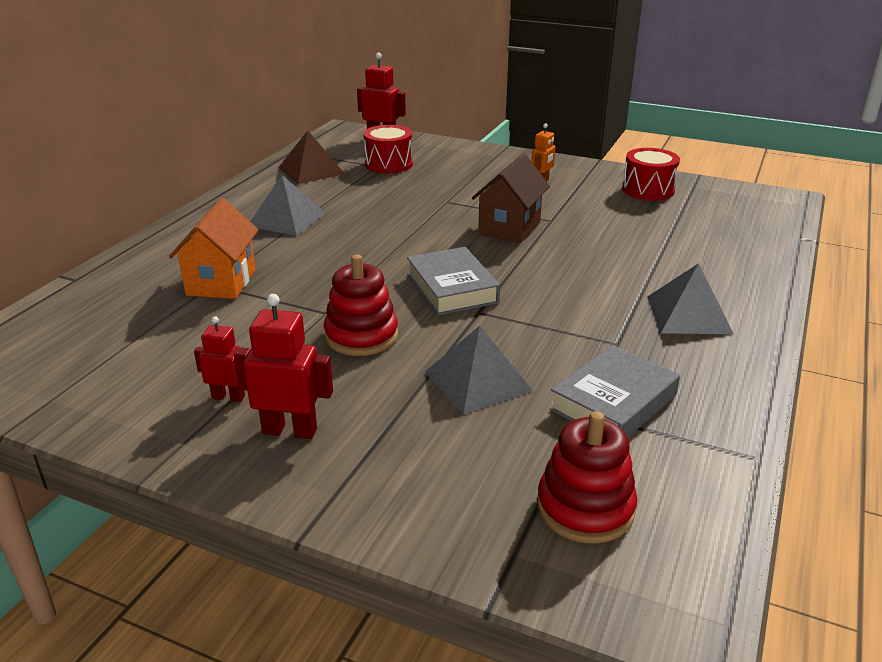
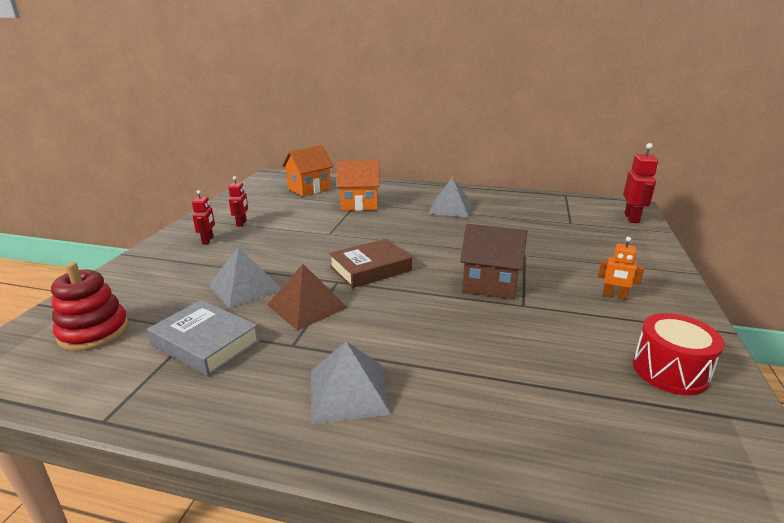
camera: 80 degrees right, 5 degrees down
red robot [234,294,333,439] -> red robot [192,190,215,244], size x0.63
brown pyramid [278,130,345,184] -> brown pyramid moved to [267,264,348,330]
red stacking toy [324,255,398,356] -> none
red drum [363,125,413,173] -> none
grey book [407,247,500,316] -> brown book [329,239,412,288]
none -> orange house [282,145,334,196]

